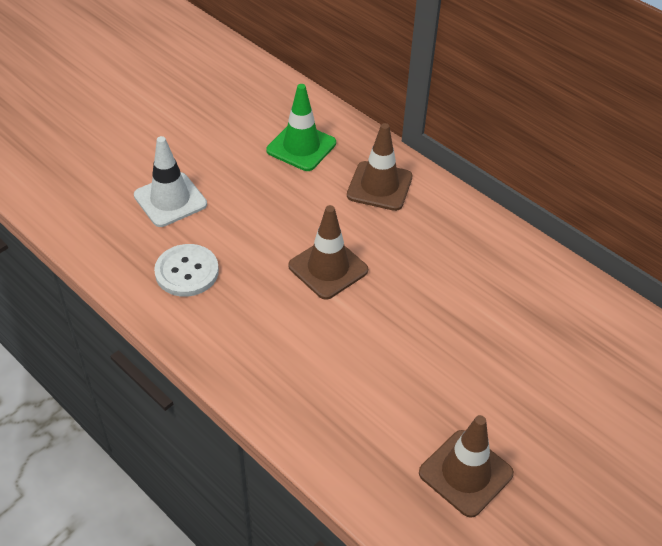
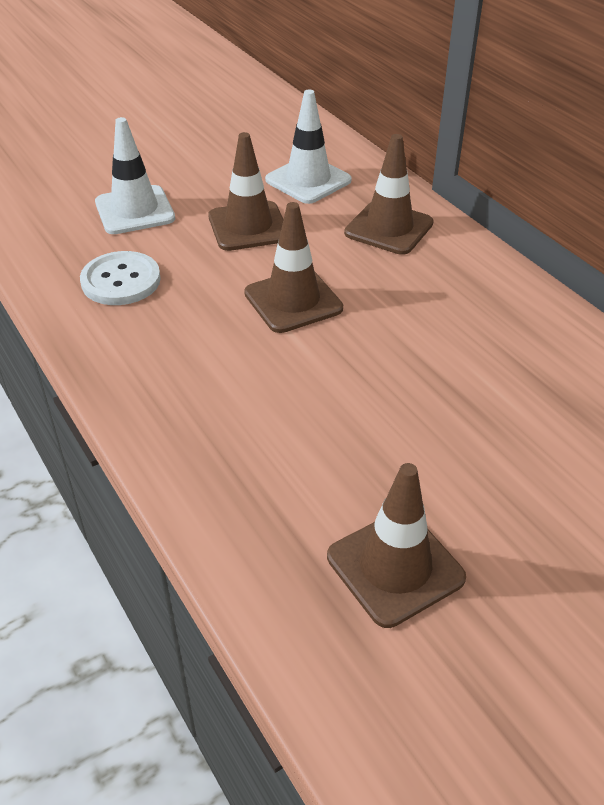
camera: 15 degrees right, 5 degrees down
green traffic cone [266,84,336,171] -> white traffic cone [265,90,352,204]
none -> brown traffic cone [208,132,284,251]

